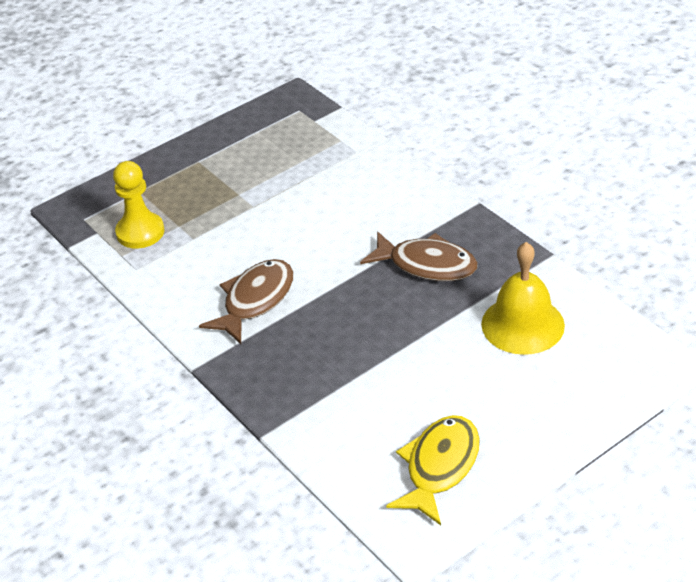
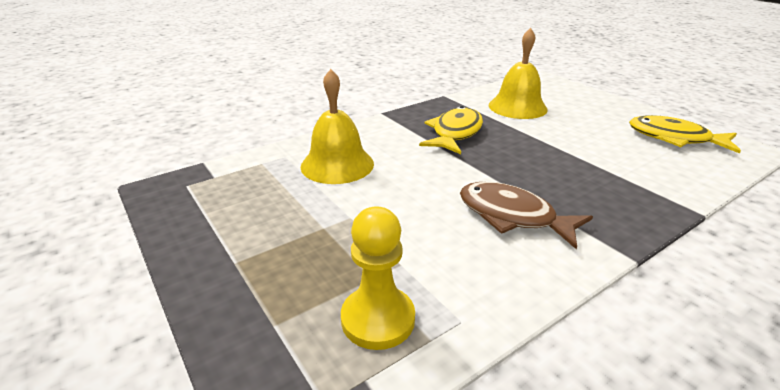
camera: 90 degrees left, 10 degrees down
brown fish [360,231,478,281] -> yellow fish [419,106,483,154]
none -> yellow bell [301,69,374,184]

